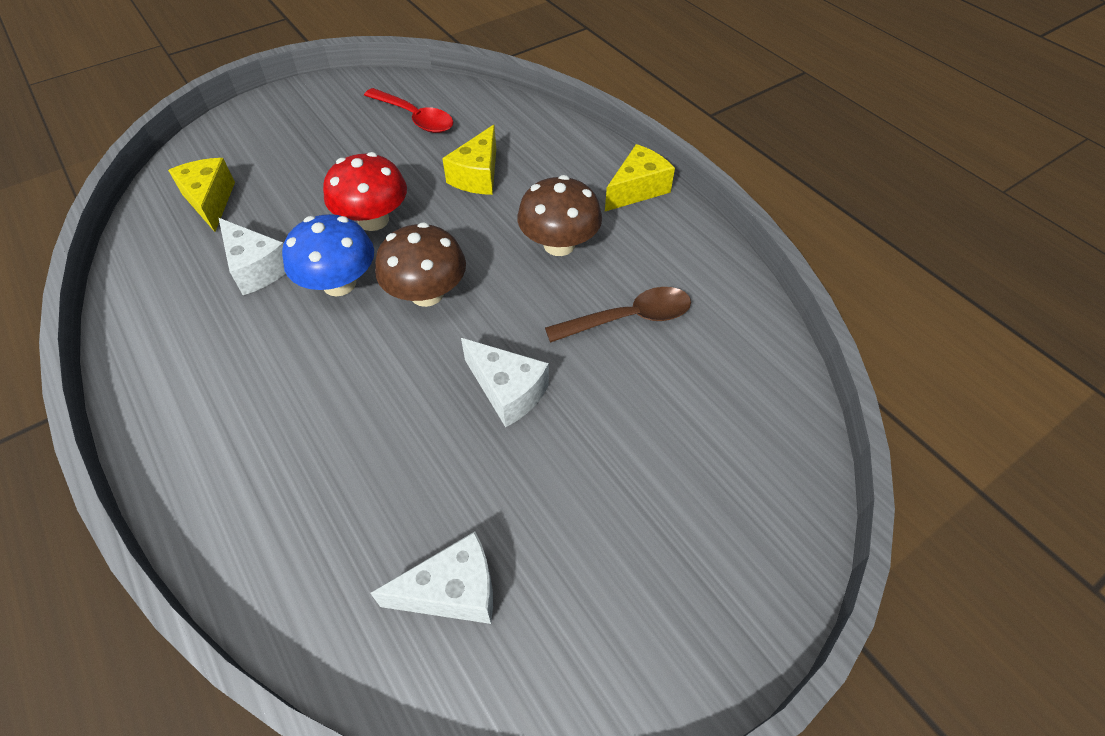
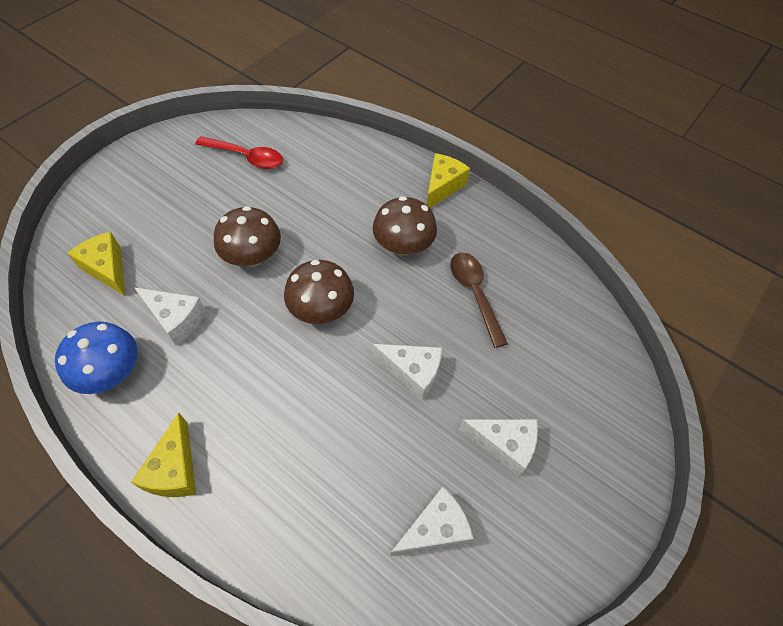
camera: 20 degrees left, 5 degrees up
blue mushroom [282,214,374,296] -> blue mushroom moved to [55,322,138,394]
red mushroom [323,152,407,231] -> brown mushroom [214,206,281,267]
yellow cheese [442,125,496,195] -> yellow cheese moved to [131,413,196,497]
brown spoon [545,287,691,343] -> brown spoon turned 75 degrees counterclockwise [450,252,508,348]
none -> white cheese [459,419,538,477]

